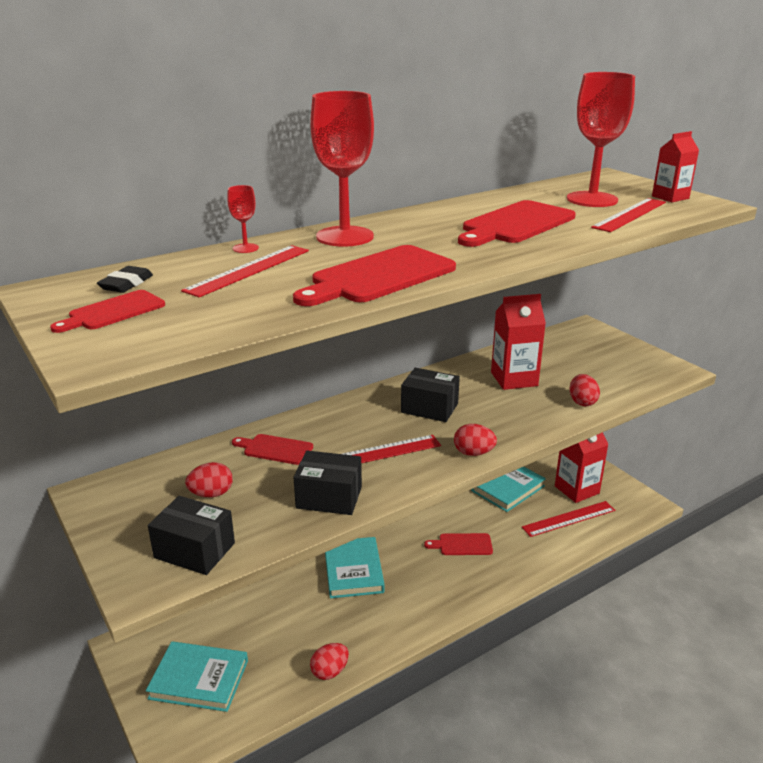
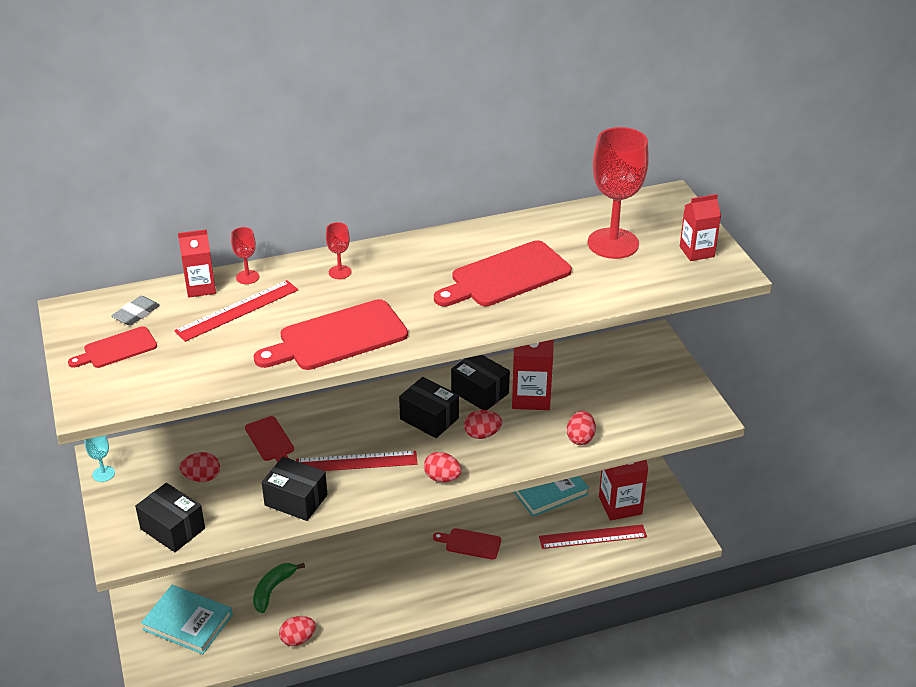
camera: 15 degrees right, 10 degrees up
black eraser [97,266,153,293] -> grey eraser [111,296,160,326]
red cutting board [232,434,313,465] -> red cutting board turned 150 degrees counterclockwise [245,416,294,463]
red goblet [310,91,374,247] -> red goblet [326,222,351,279], size x0.43
turquoise book [325,537,385,598] -> none
red ruler [591,198,666,232] -> none
none -> turquoise goblet [84,435,115,482]
none -> red carton [178,229,216,298]
none -> green banana [253,563,305,613]
none -> black box [451,355,510,410]
none -> red egg [464,410,502,439]

